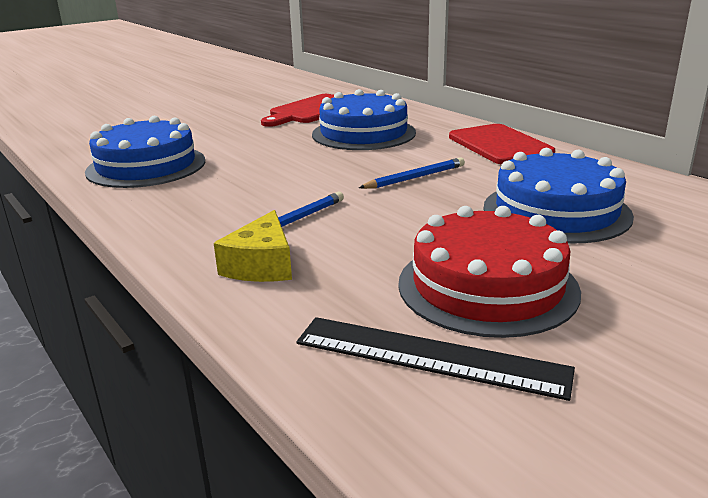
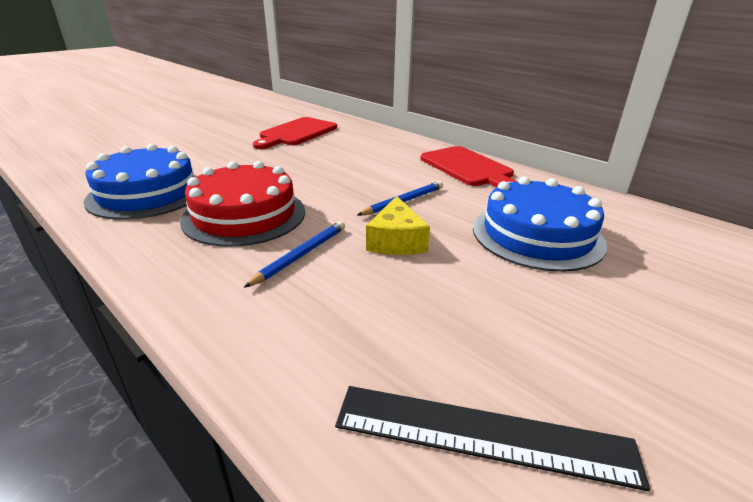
camera: 10 degrees left, 5 degrees up
yellow cheese [214,210,292,282] -> yellow cheese moved to [366,196,430,255]
blue cake [312,89,416,150] -> none
red cake [398,206,581,338] -> red cake moved to [180,161,305,247]

